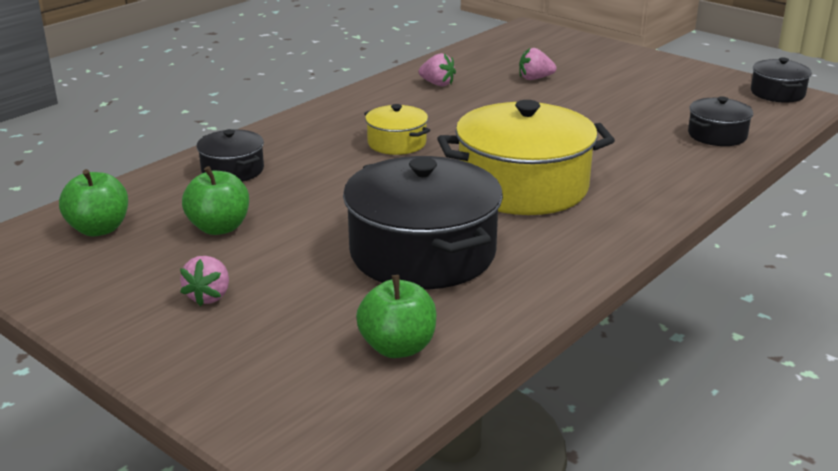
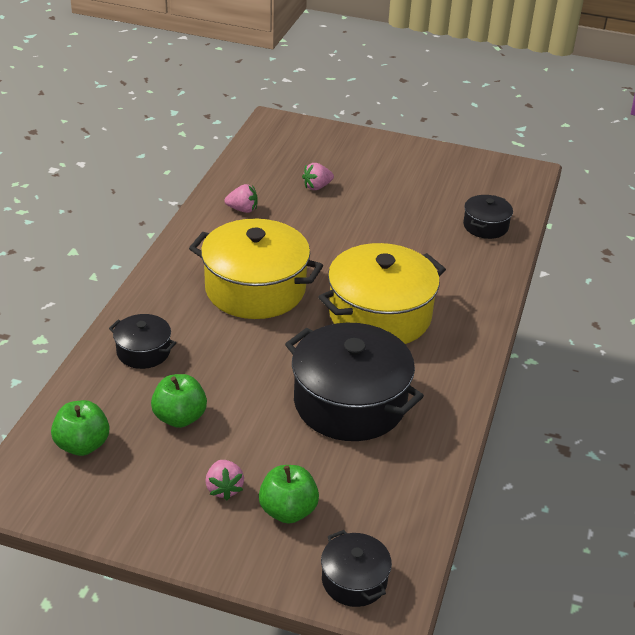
camera: 25 degrees left, 10 degrees up
green apple [356,275,437,358] -> green apple moved to [259,465,319,524]
yellow pot [364,104,430,155] -> yellow pot [189,219,323,319], size x2.03
black pot [751,57,812,103] -> black pot moved to [321,530,392,607]

